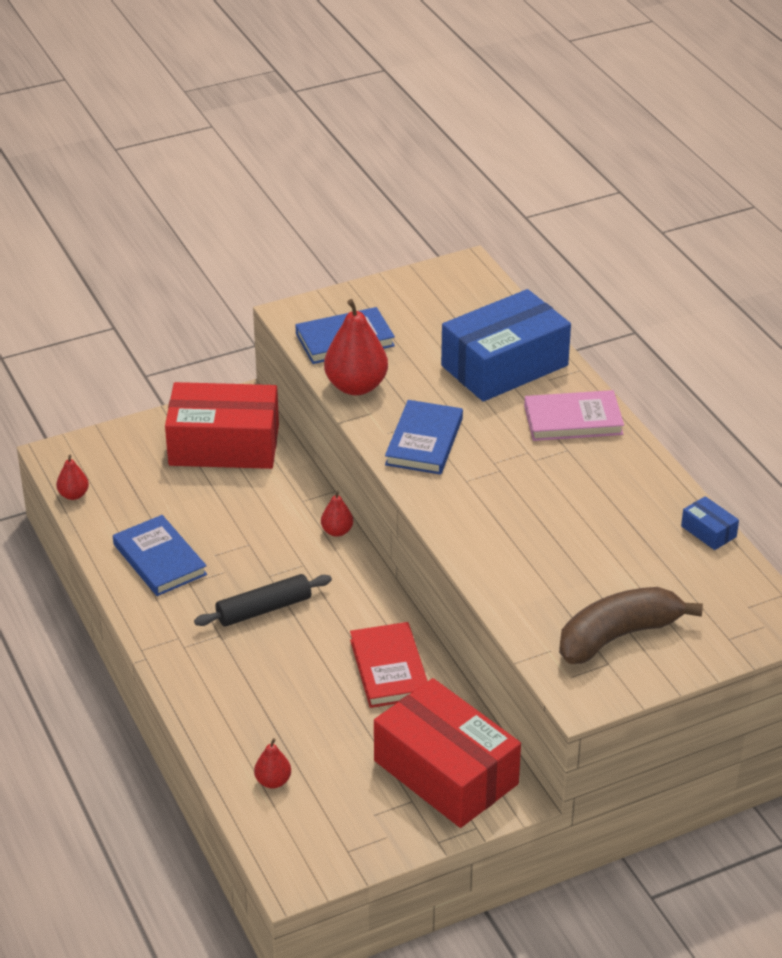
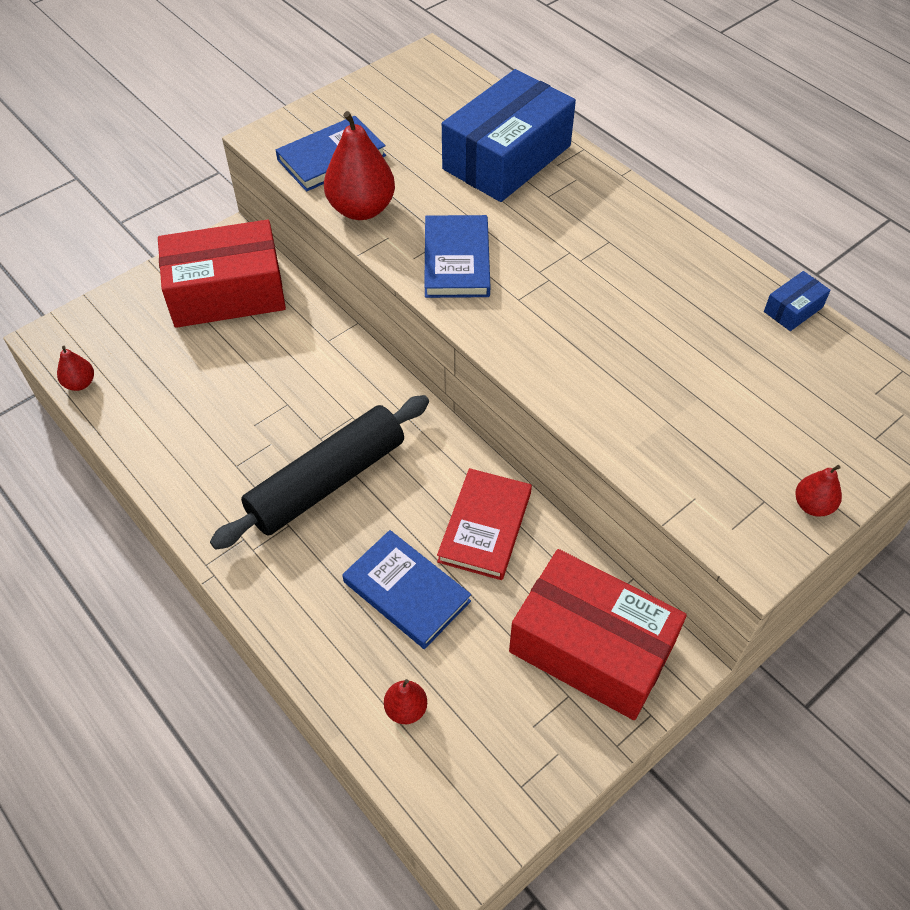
camera: 15 degrees left, 15 degrees up
blue book [113,515,207,596] -> blue book moved to [342,530,471,649]
black rolling pin [194,574,332,626] -> black rolling pin [210,395,429,550], size x1.62
red pear [321,491,353,537] -> red pear moved to [795,465,842,516]
red book [350,622,428,708] -> red book turned 45 degrees clockwise [437,468,532,580]
pink book [524,390,624,441] -> none
brown banana [559,587,703,664] -> none
blue box [681,496,739,550] -> blue box turned 75 degrees counterclockwise [764,271,831,331]

